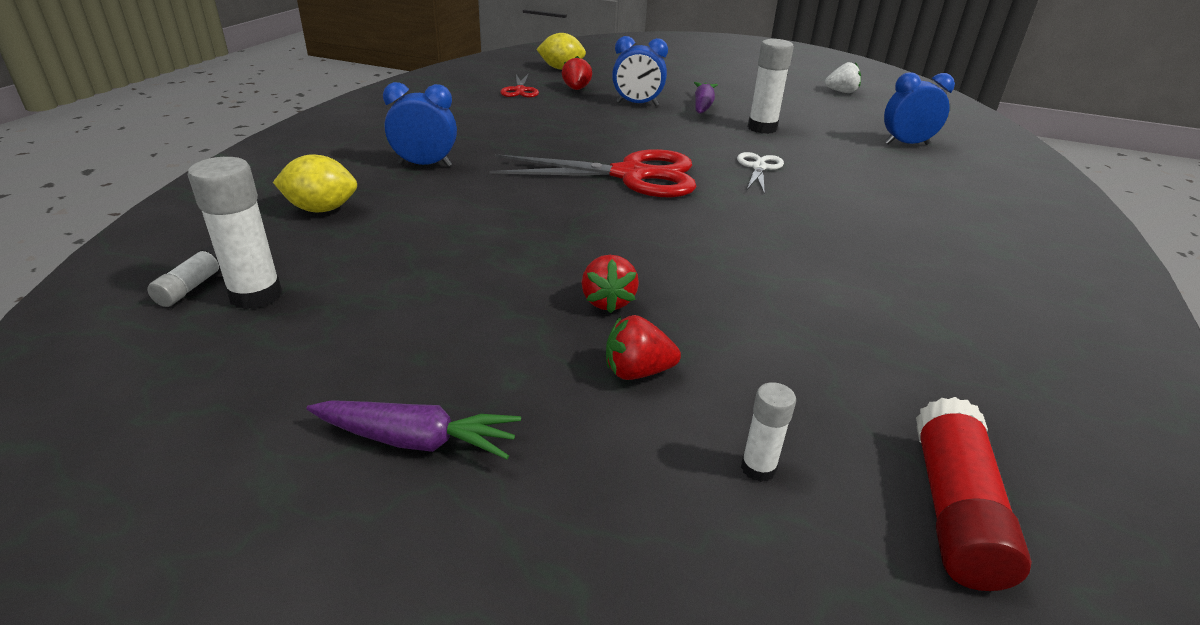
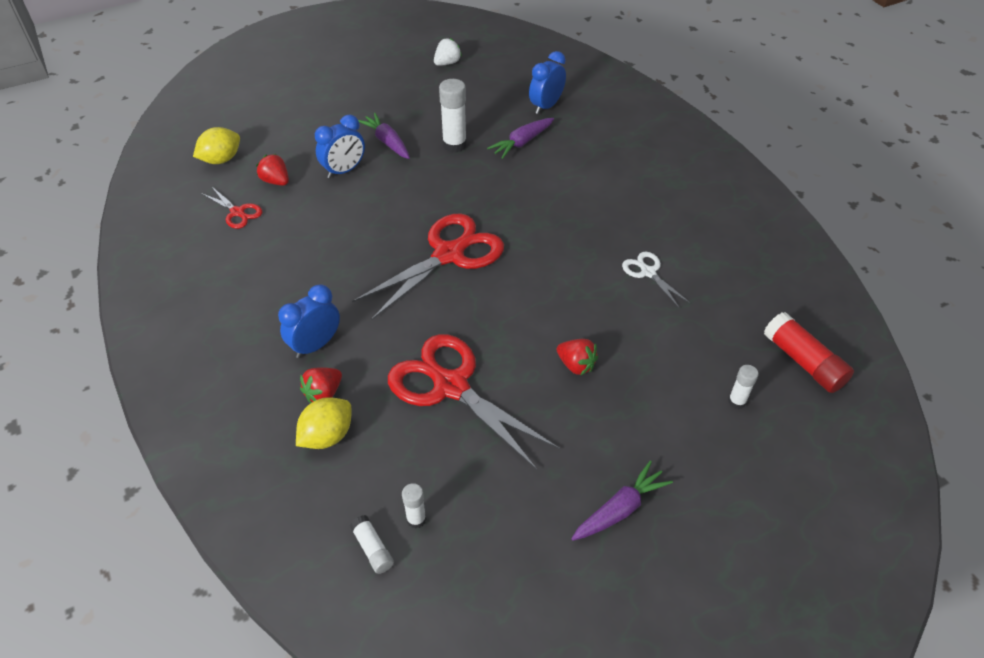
camera: 45 degrees left, 15 degrees up
white glue stick [188,157,282,309] -> white glue stick [402,483,426,529], size x0.55
red strawberry [606,315,681,380] -> red strawberry moved to [300,367,342,403]
white scissors [737,152,784,193] -> white scissors moved to [622,252,690,308]
none -> red scissors [388,334,560,470]
none -> purple carrot [487,118,554,159]

